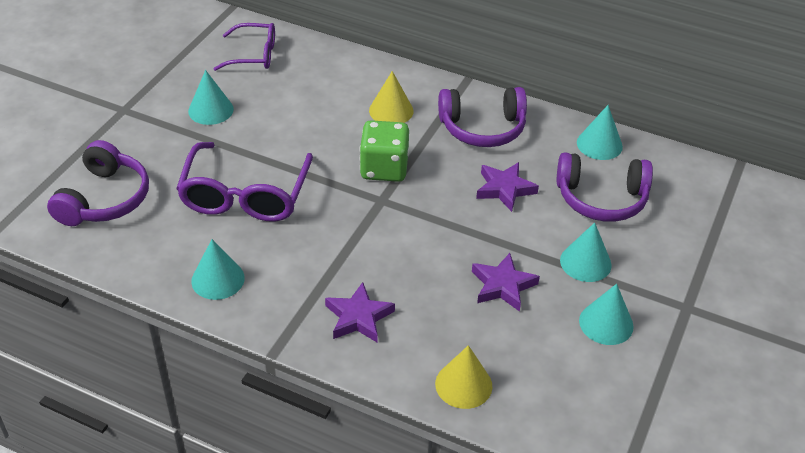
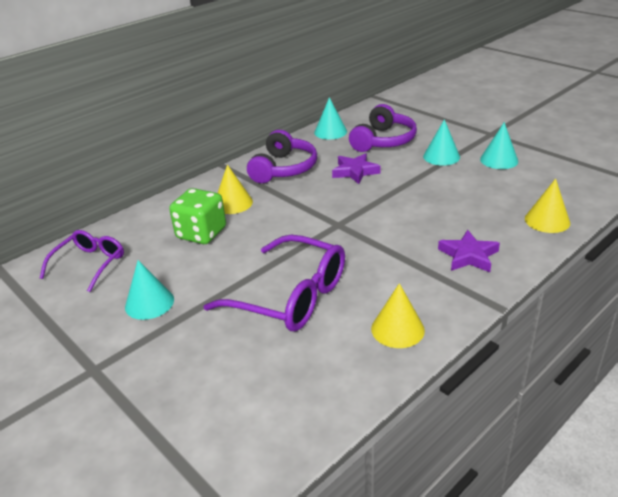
camera: 65 degrees left, 10 degrees down
purple headphones [47,140,149,226] -> none
turquoise cone [191,239,245,300] -> yellow cone [371,283,425,348]
green dice [360,120,409,182] -> green dice moved to [169,188,226,244]
purple star [472,253,540,312] -> none

